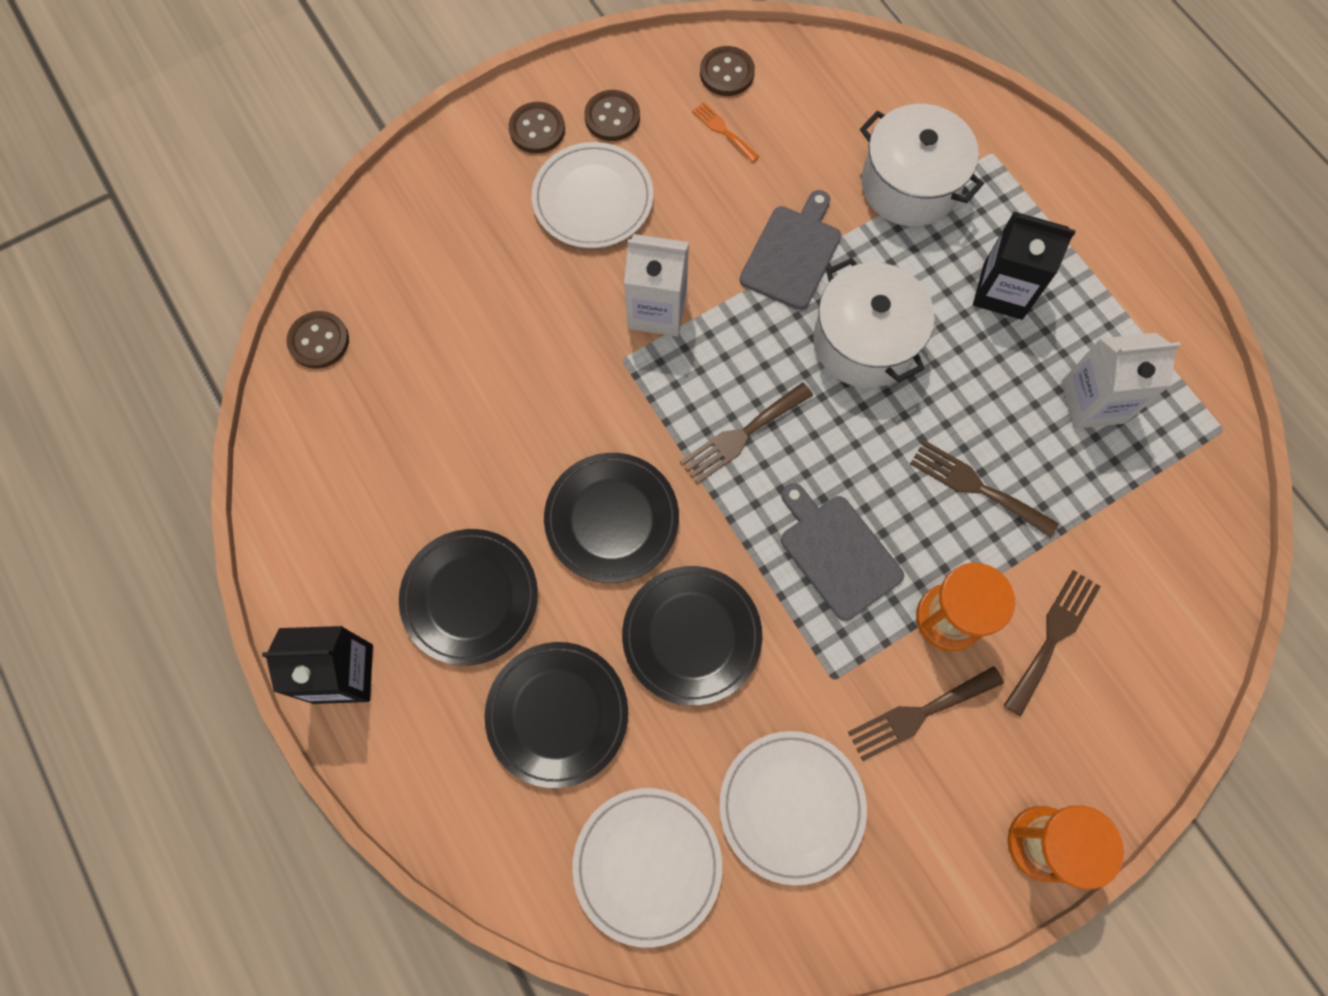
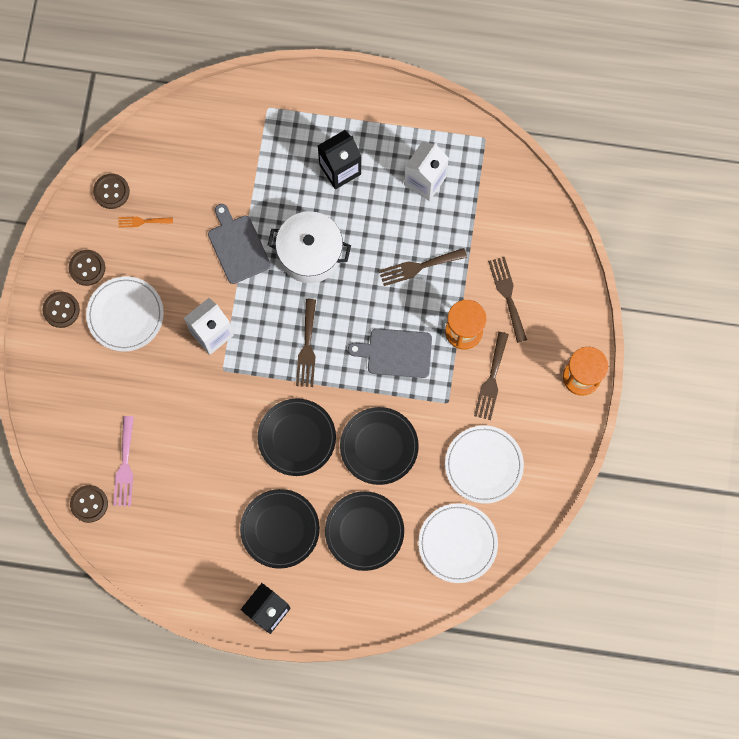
camera: 50 degrees left, 5 degrees up
white pot [860,104,984,226] -> none
none -> pink fork [113,416,134,507]

